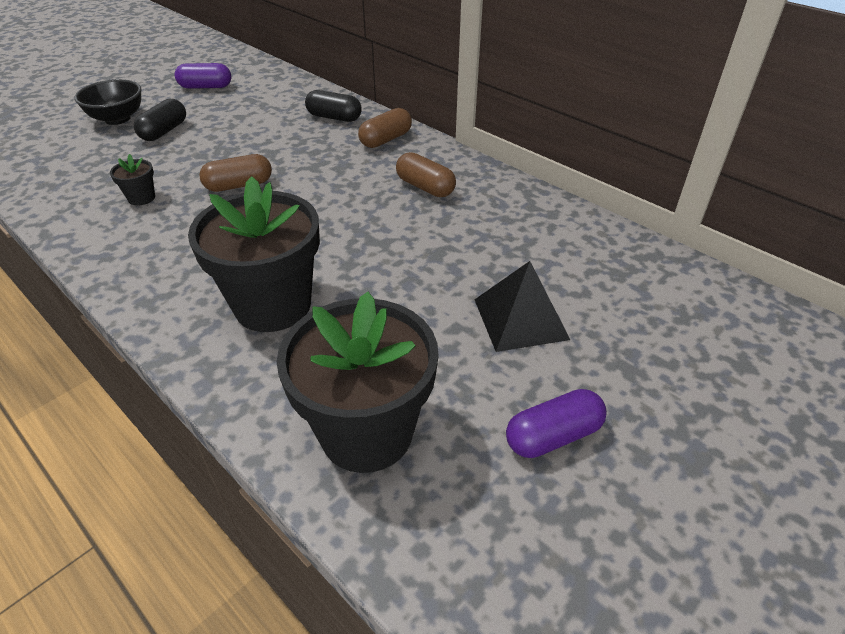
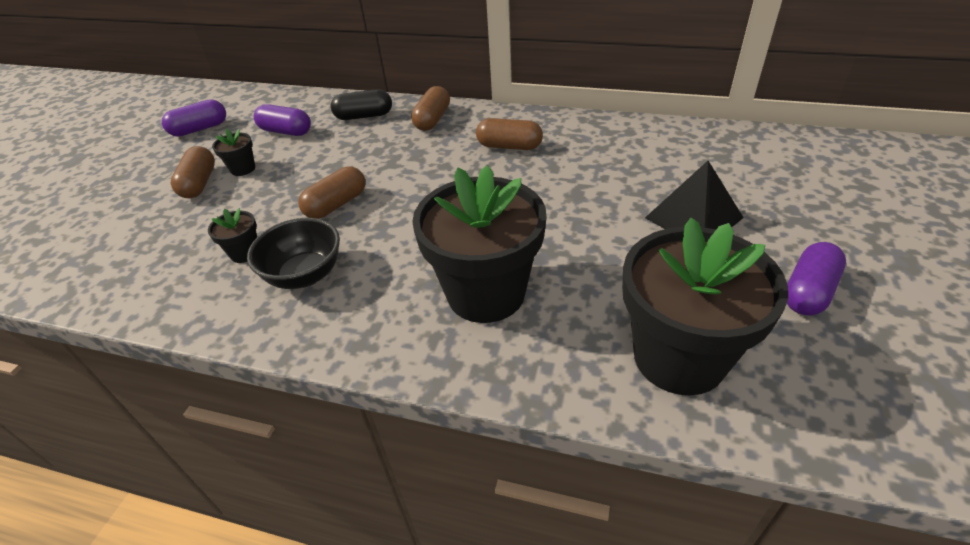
camera: 25 degrees left, 0 degrees up
black bowl [74,79,142,125] -> black bowl moved to [247,218,340,289]
black capsule [134,99,186,141] -> brown capsule [171,146,215,198]
none -> black flower pot [212,129,255,176]
none -> purple capsule [254,104,311,136]

